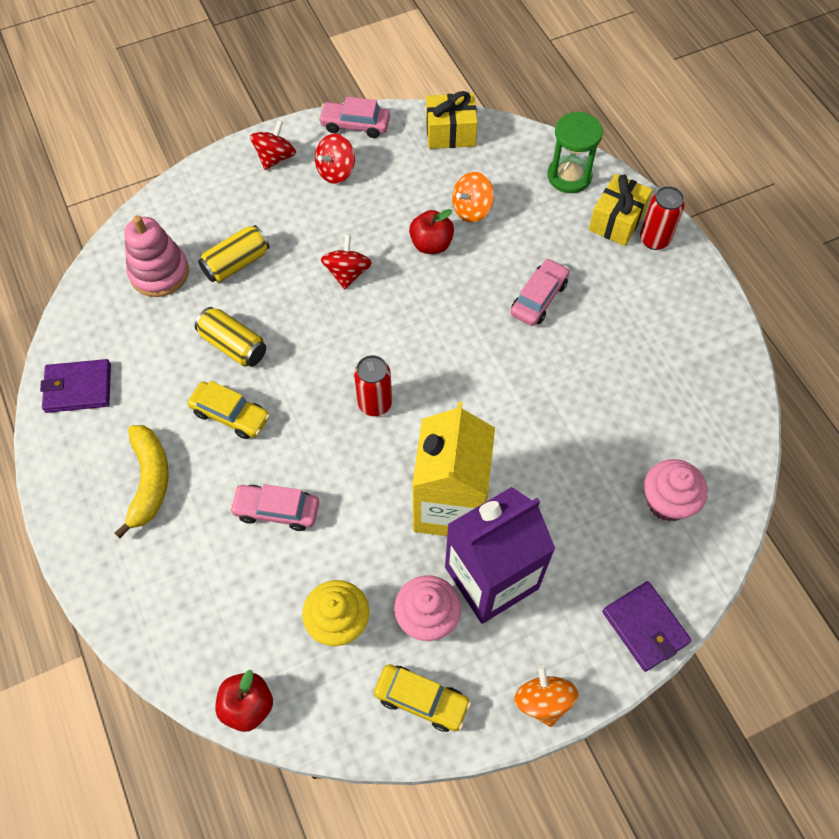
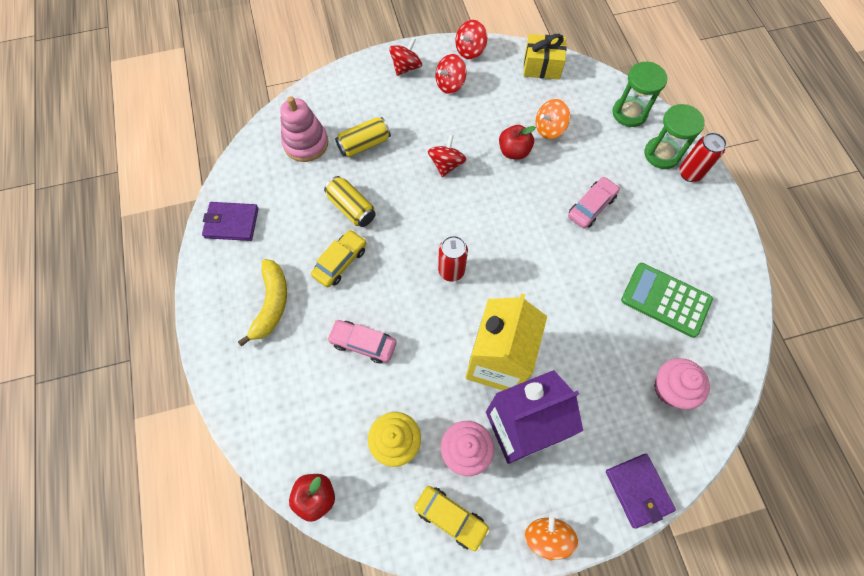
camera: 10 degrees right, 5 degrees up
yellow car [188,381,270,439] -> yellow car turned 90 degrees counterclockwise [311,230,366,287]
pink car [318,97,390,138] -> red spinning top [456,20,487,59]
yellow gift [589,174,653,246] -> green hourglass [645,104,705,169]
none -> green calculator [621,263,713,338]

